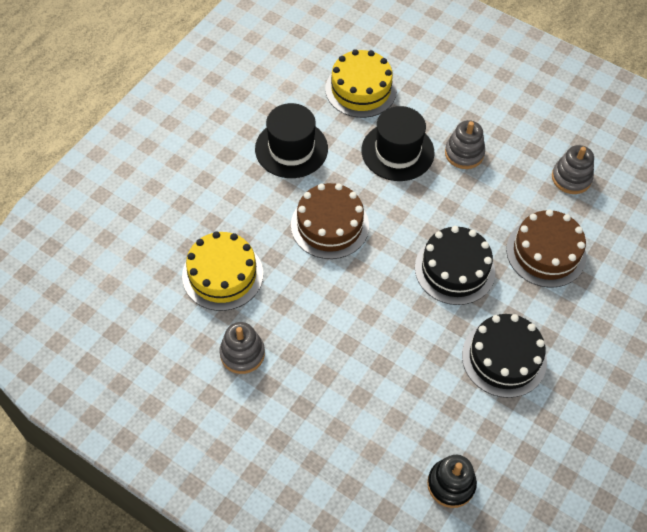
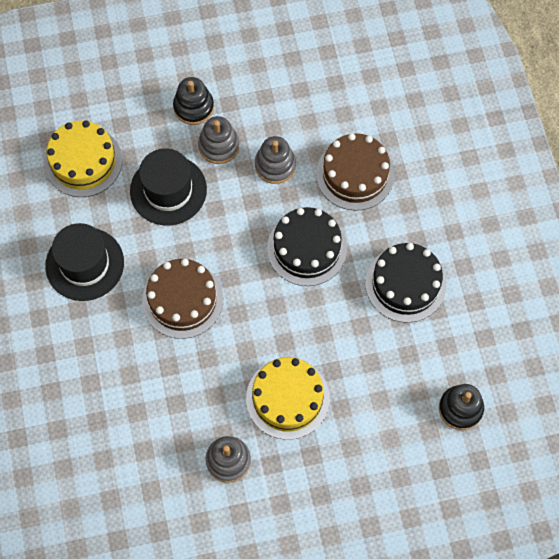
camera: 45 degrees left, 10 degrees up
yellow cake [182,231,263,311] -> yellow cake moved to [246,357,330,440]
grey stacking toy [552,145,594,194] -> grey stacking toy moved to [255,136,296,184]
none -> black stacking toy [173,77,214,125]

